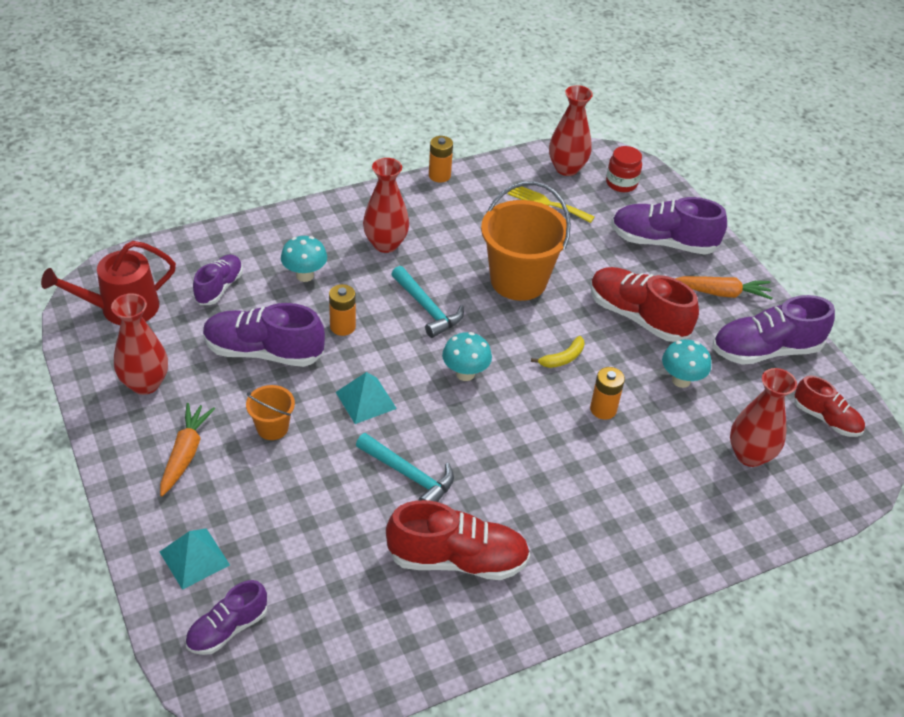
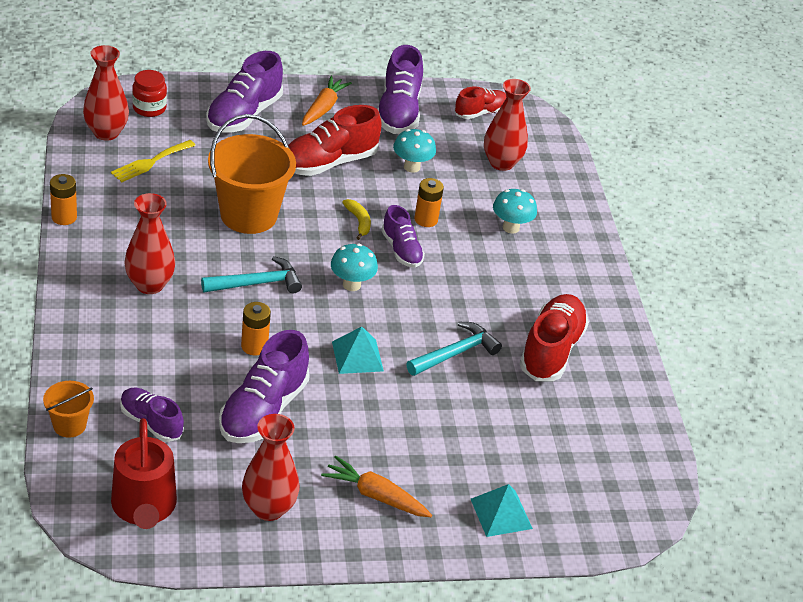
camera: 75 degrees left, 5 degrees down
purple shoe [185,580,267,655] -> purple shoe moved to [381,205,425,268]
orange bucket [246,385,295,440] -> orange bucket moved to [43,381,94,438]
turquoise mushroom [281,236,327,282] -> turquoise mushroom moved to [493,189,537,234]

